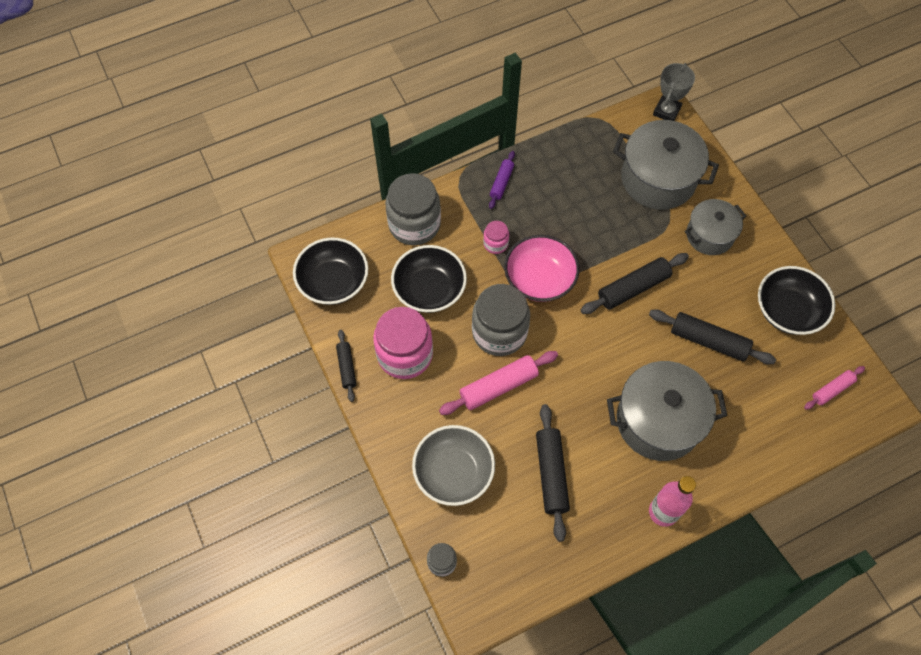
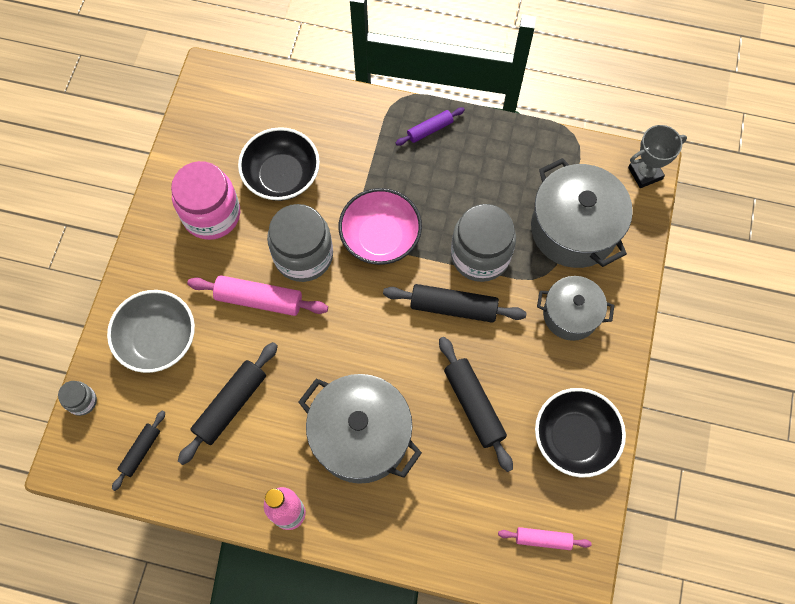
camera: 40 degrees right, 5 degrees up
black bowl [293,238,368,305] -> none
black rolling pin [336,330,356,402] -> black rolling pin moved to [112,410,165,491]
grey jar [385,173,441,245] -> grey jar moved to [451,204,516,282]
pink jar [483,221,509,254] -> none

